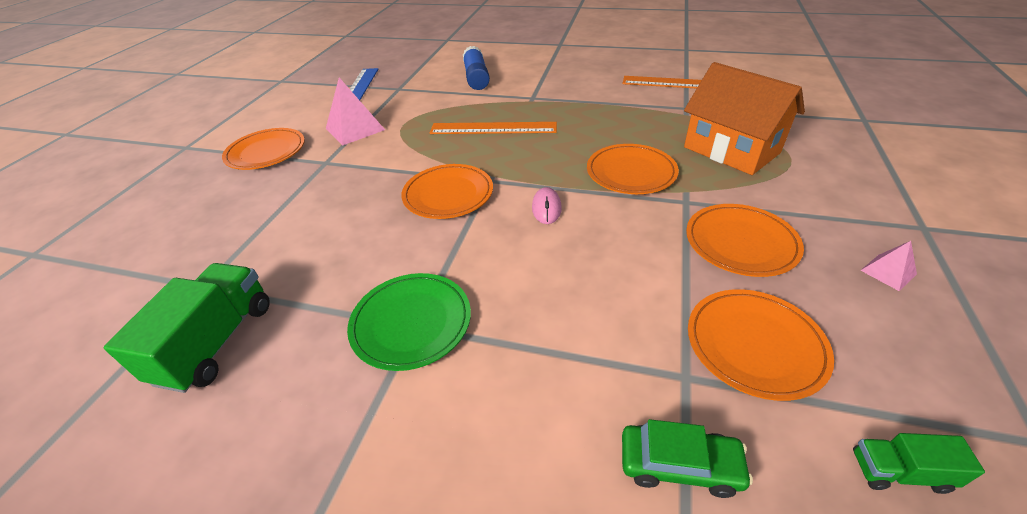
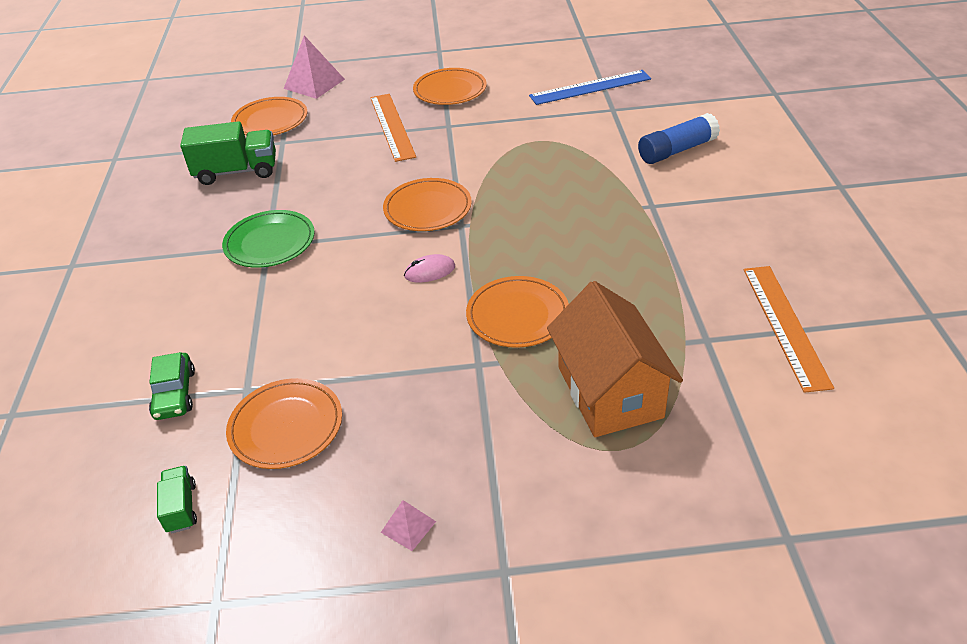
camera: 70 degrees right, 0 degrees up
pink pyramid [326,78,385,146] -> pink pyramid moved to [284,35,345,99]
orange ruler [430,122,557,134] -> orange ruler moved to [370,94,416,162]
orange house [684,62,805,175] -> orange house turned 45 degrees counterclockwise [547,281,683,437]
orange plate [686,204,804,277] -> orange plate moved to [231,97,307,135]

